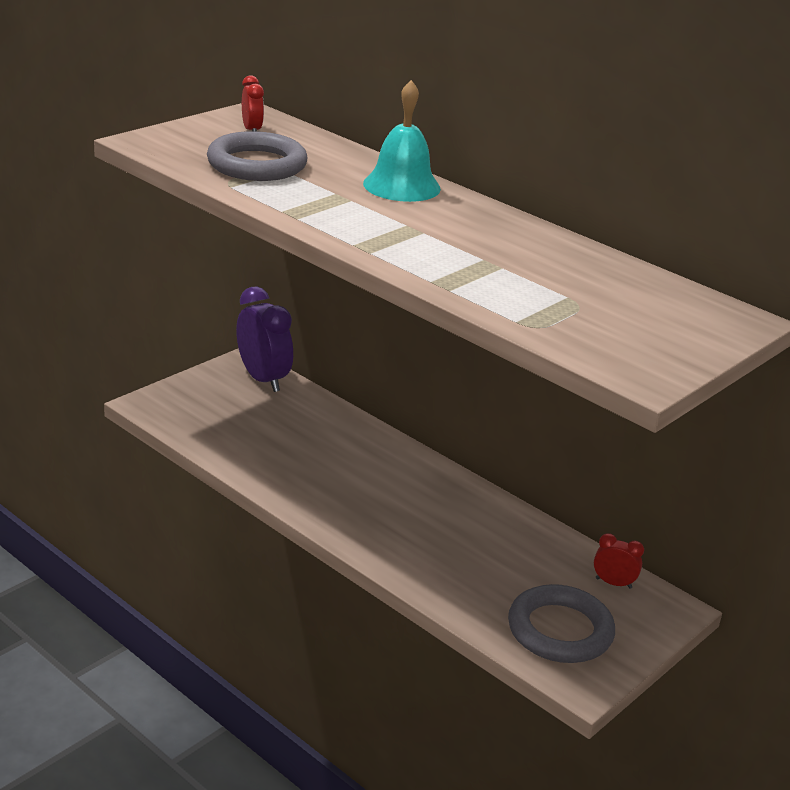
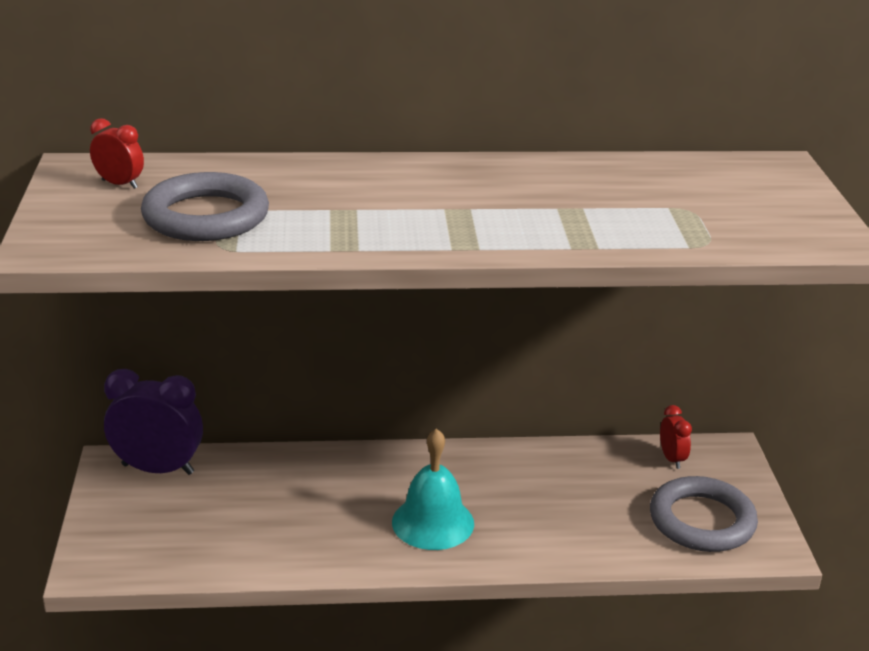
camera: 45 degrees left, 0 degrees up
turquoise bell [363,80,441,202] -> turquoise bell moved to [392,428,474,550]
red clock [594,533,644,589] -> red clock turned 105 degrees clockwise [660,405,692,469]

